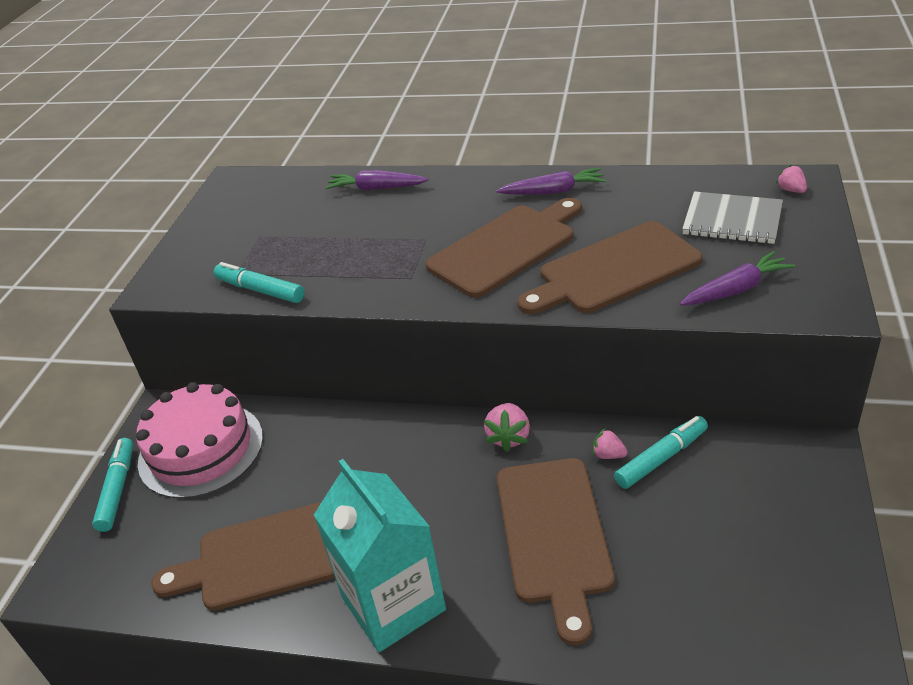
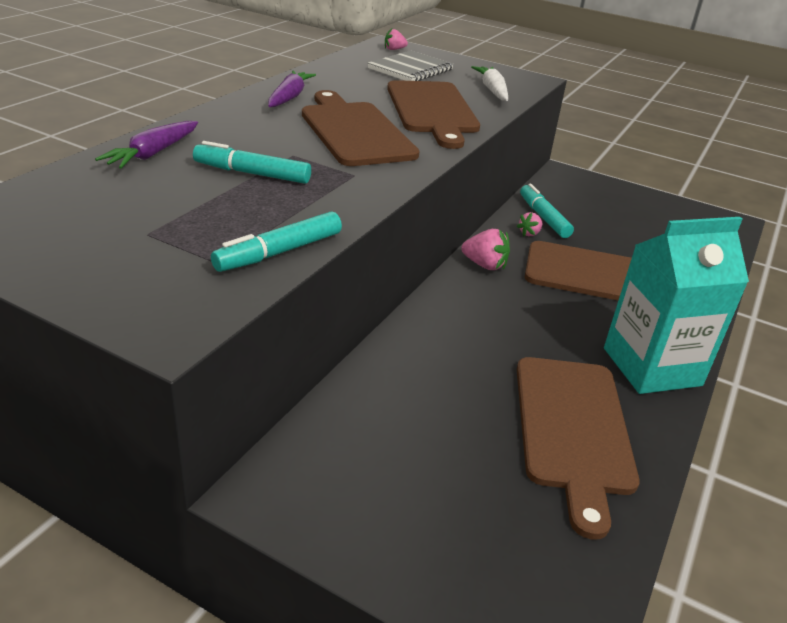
camera: 80 degrees left, 5 degrees down
turquoise marker [92,438,133,532] -> turquoise marker moved to [193,141,311,184]
pink cake [136,382,263,499] -> none
purple carrot [680,251,795,306] -> white carrot [471,66,508,101]

